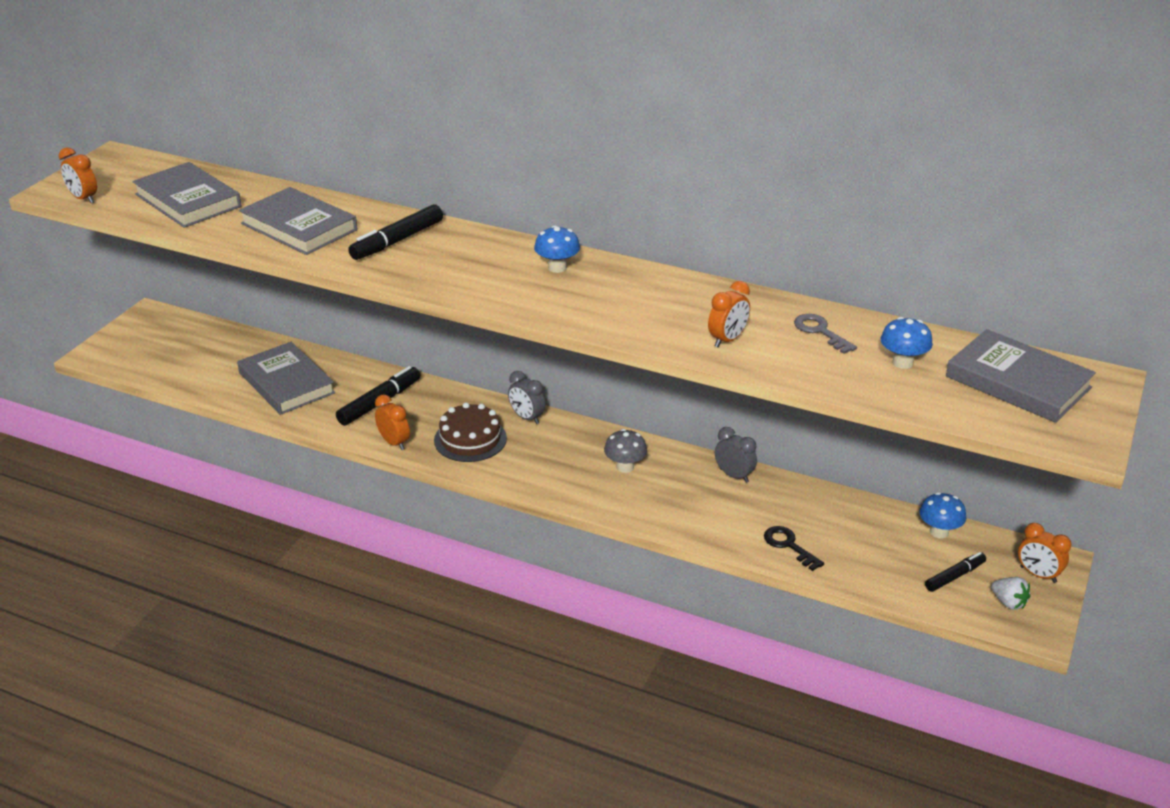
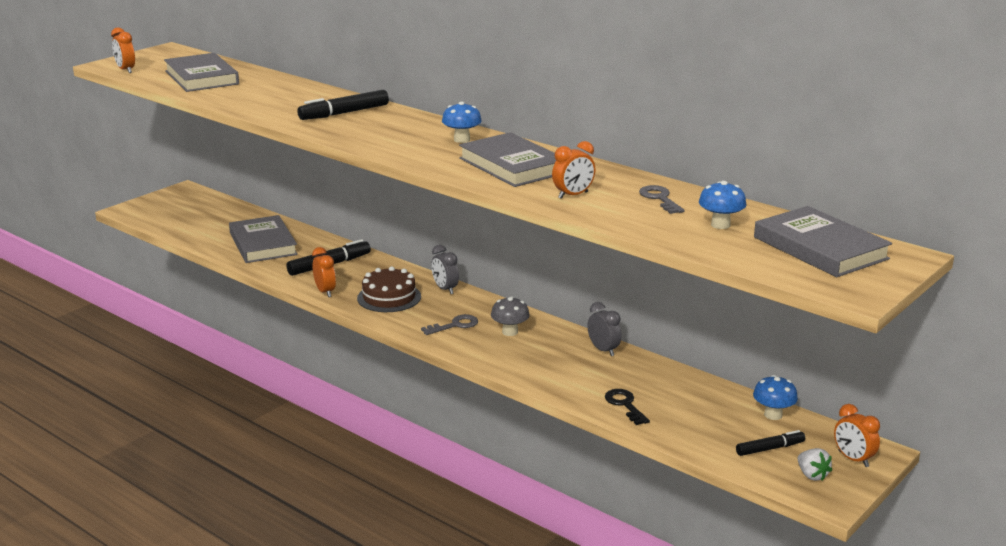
camera: 15 degrees right, 10 degrees down
grey book [239,187,357,255] -> grey book moved to [459,132,556,187]
none -> grey key [421,314,478,335]

